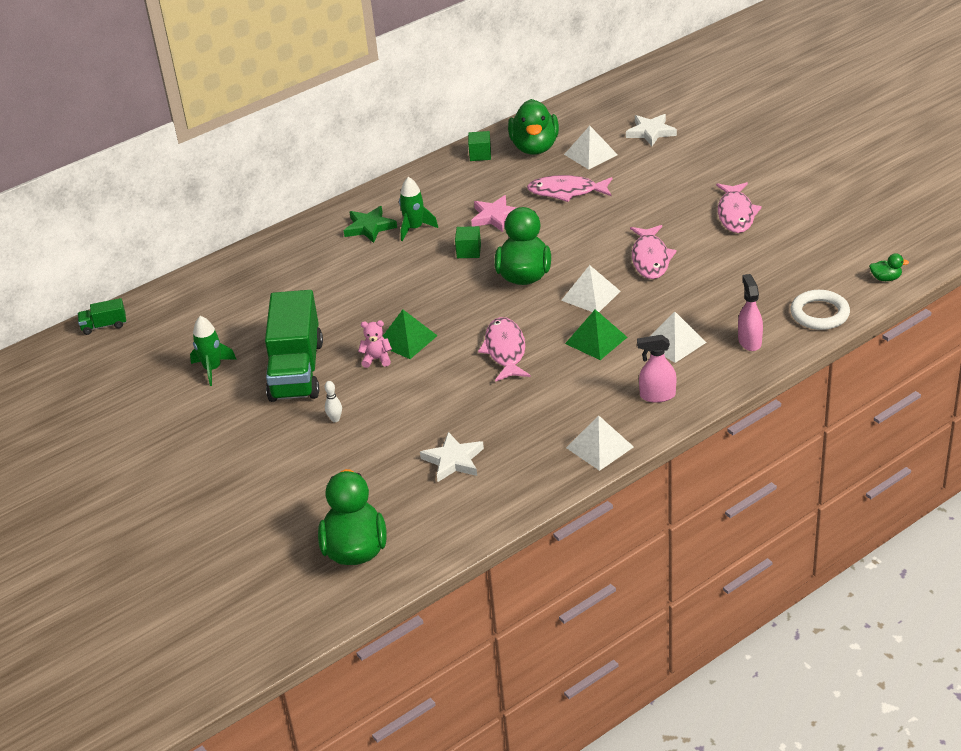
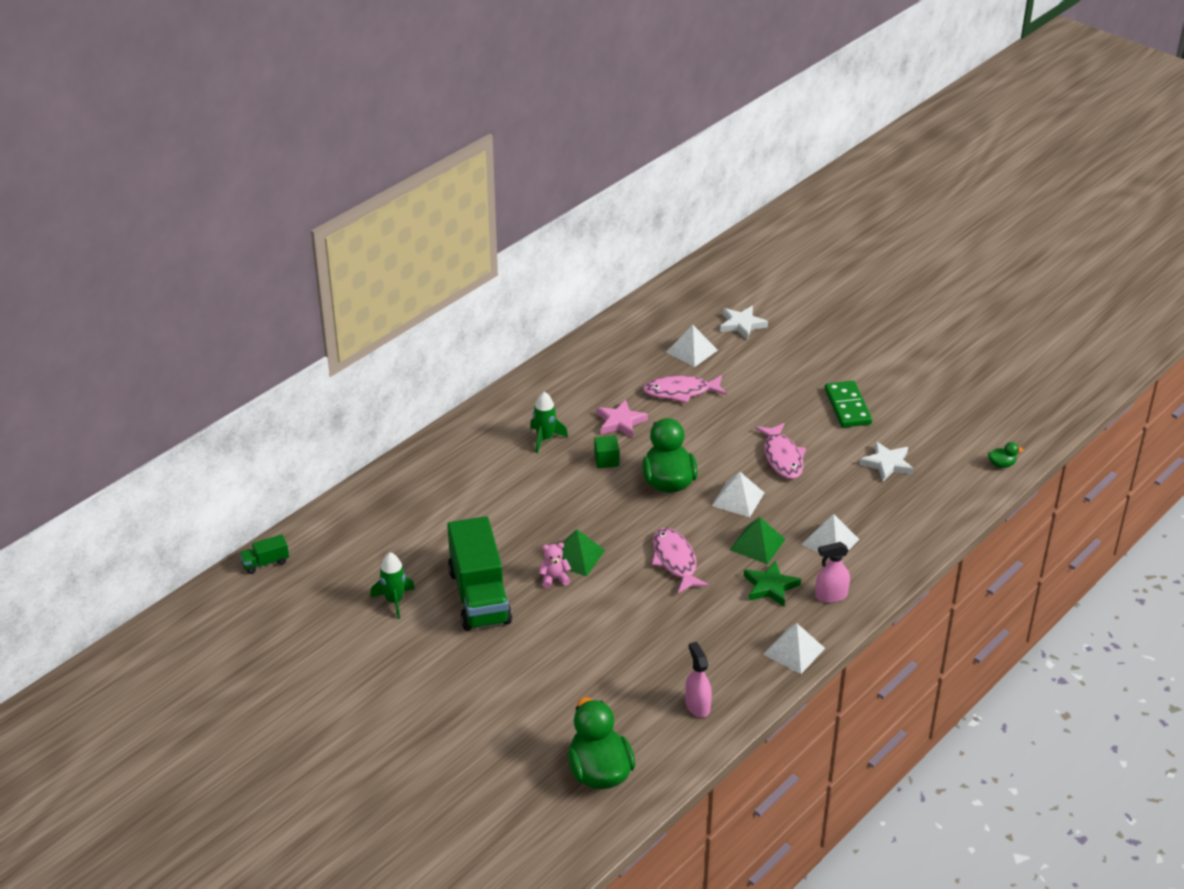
camera: 15 degrees left, 0 degrees up
white bowling pin [325,381,342,422] -> none
green star [344,206,397,243] -> green star moved to [744,561,801,606]
white star [420,432,484,482] -> white star moved to [860,441,914,481]
green cube [468,131,491,161] -> none
green duck [508,99,559,155] -> none
pink fish [716,182,762,233] -> green domino [825,381,872,427]
pink spray bottle [738,274,763,351] -> pink spray bottle moved to [685,642,712,718]
white ring [790,290,850,330] -> none

